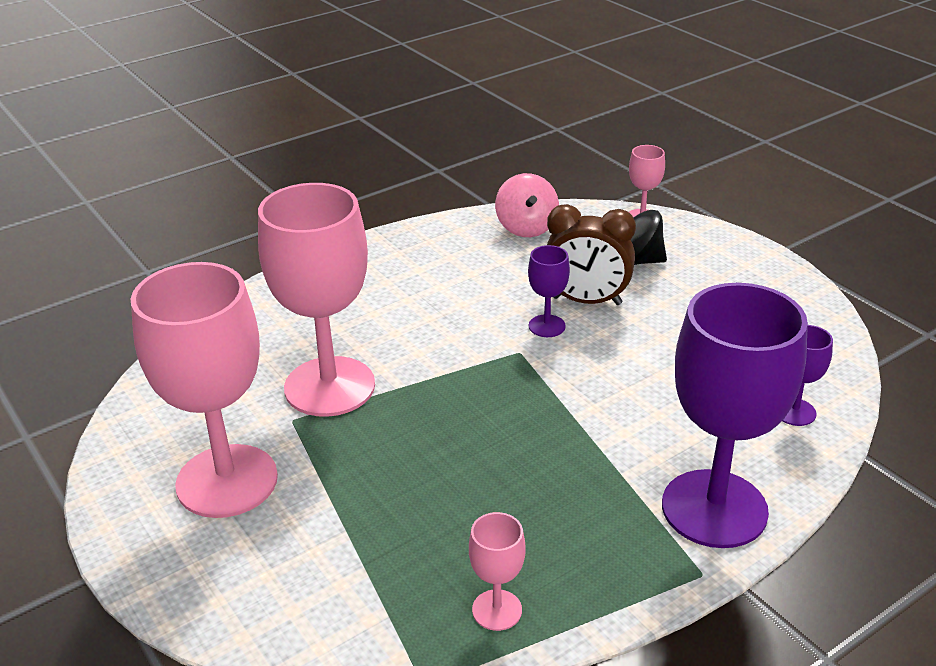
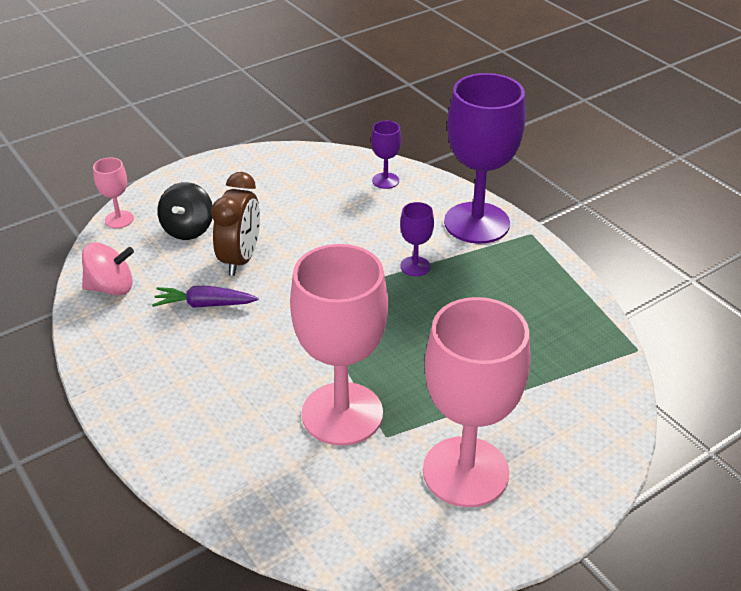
camera: 90 degrees left, 5 degrees up
pink goblet [469,512,525,631] -> none
purple goblet [528,245,570,337] -> purple goblet moved to [400,202,434,276]
none -> purple carrot [152,286,259,308]

